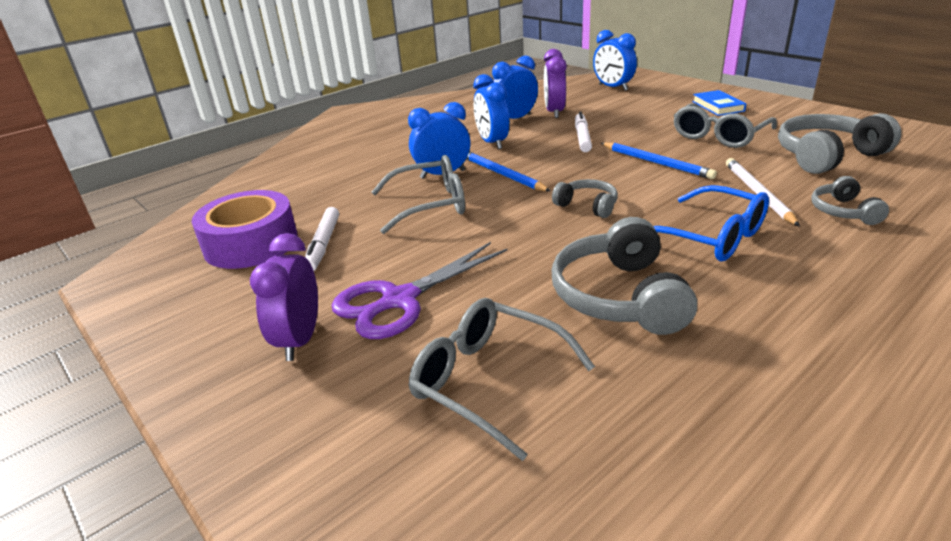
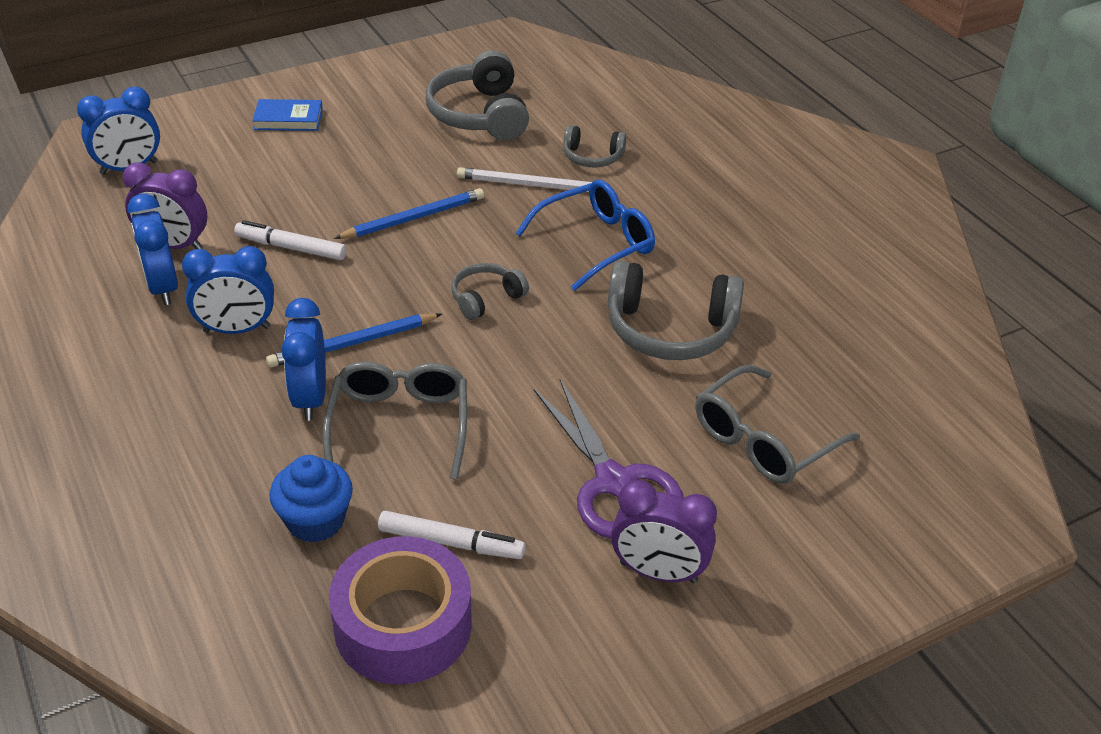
camera: 80 degrees left, 10 degrees up
grey glasses [673,103,777,148] -> none
none -> blue cupcake [269,455,353,543]

